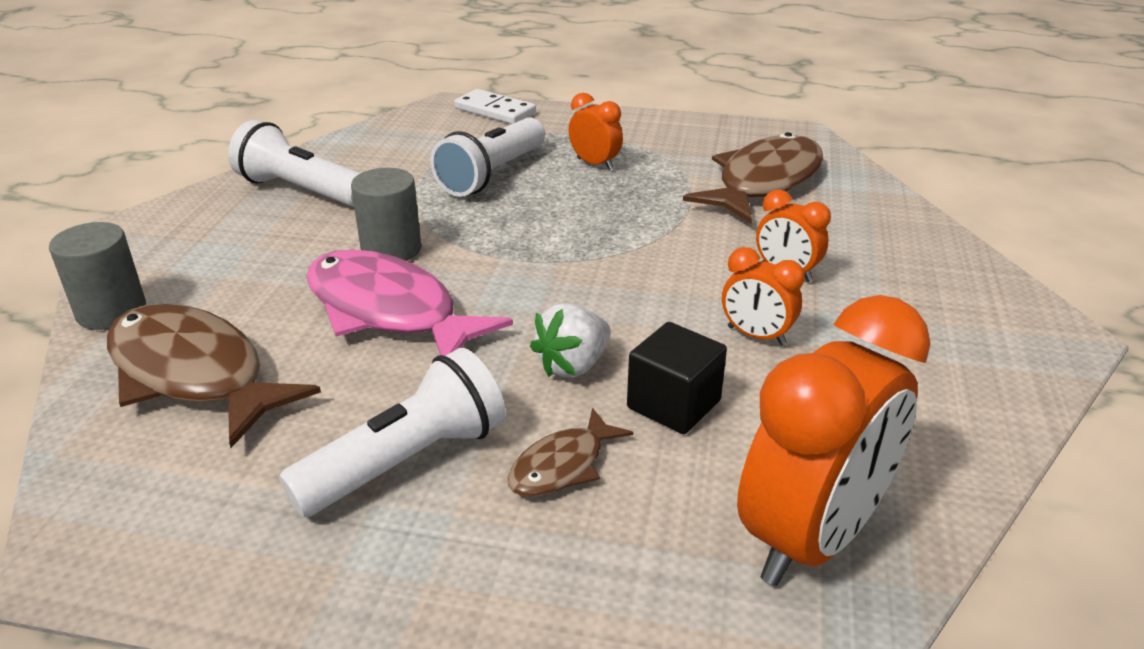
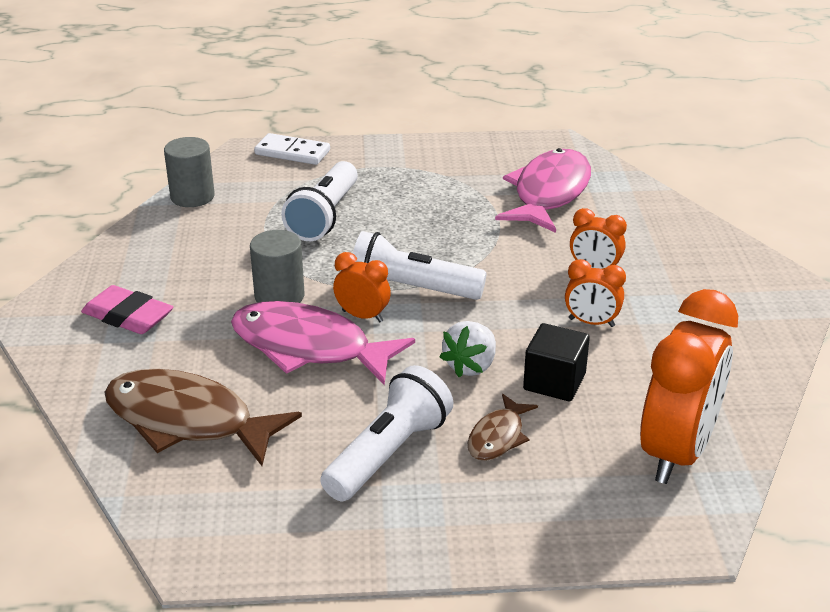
camera: 15 degrees left, 0 degrees up
grey cylinder [49,222,146,330] -> grey cylinder moved to [164,137,215,207]
white flashlight [228,120,360,207] -> white flashlight moved to [353,231,487,300]
orange clock [569,93,623,170] -> orange clock moved to [333,252,391,322]
brown fish [683,132,823,223] -> pink fish [495,148,591,233]
none -> pink eraser [81,285,173,334]

